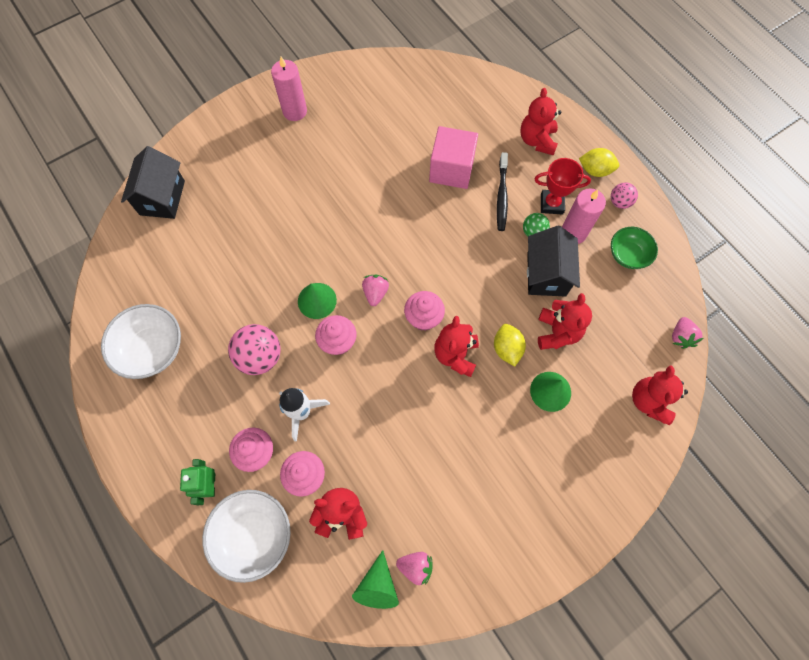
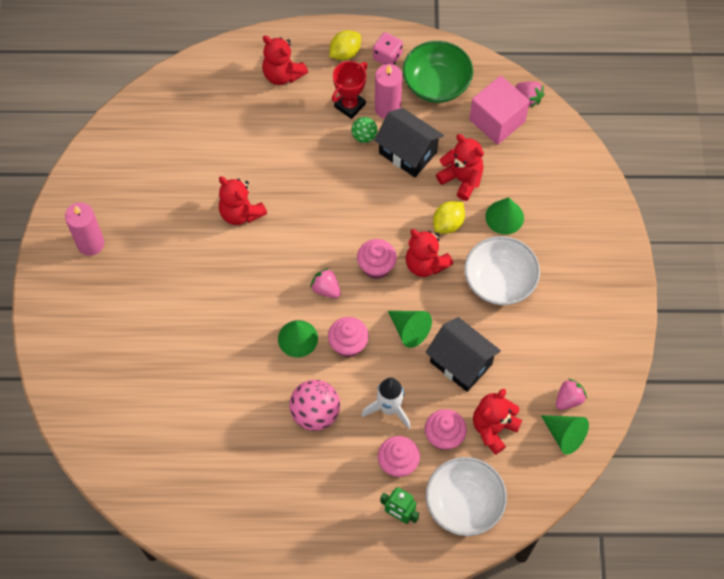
camera: 55 degrees left, 5 degrees down
white bowl [101,304,181,379] -> white bowl moved to [464,236,540,305]
black house [121,146,185,219] -> black house moved to [425,317,501,392]
pink cube [429,126,478,189] -> pink cube moved to [469,76,530,145]
yellow lemon [494,324,526,366] -> yellow lemon turned 75 degrees counterclockwise [433,201,465,234]
black toothbrush [497,152,508,231] -> none
pink ball [611,182,638,209] -> pink dice [373,32,403,65]
green bowl [611,227,658,269] -> green bowl [402,41,473,103], size x1.56
red teddy bear [632,365,688,425] -> red teddy bear moved to [219,176,267,225]
none -> green cone [388,311,432,348]

